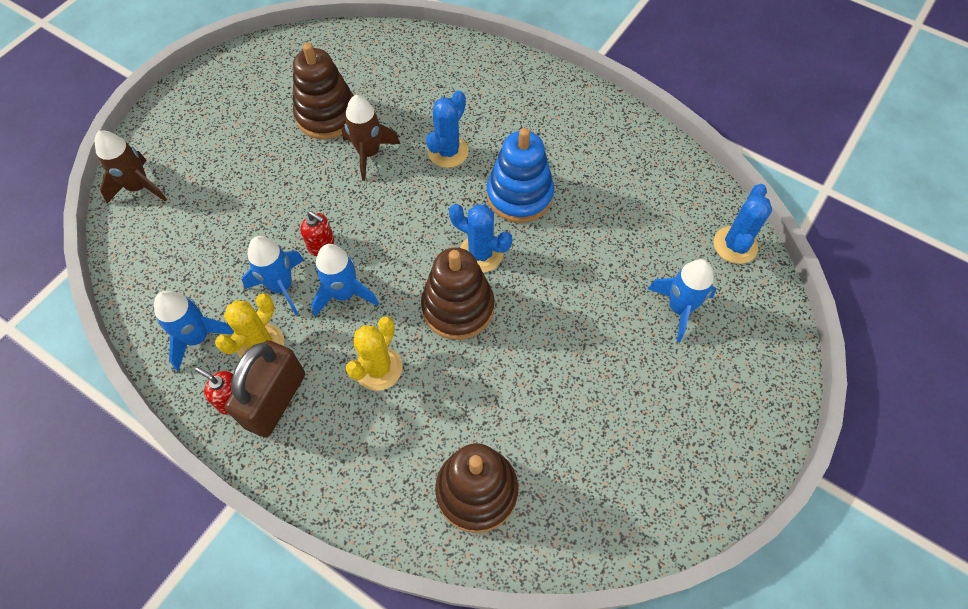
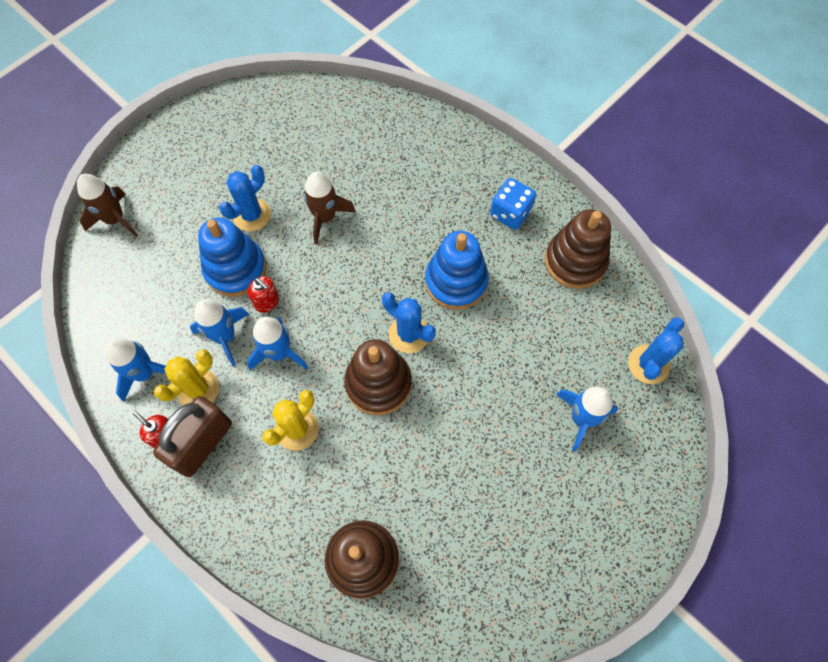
camera: 10 degrees right, 5 degrees up
brown stacking toy [293,43,354,140] -> brown stacking toy moved to [545,209,611,289]
blue cactus [426,90,469,168] -> blue cactus moved to [219,165,271,231]
none -> blue stacking toy [198,217,266,297]
none -> blue dice [490,178,536,230]

